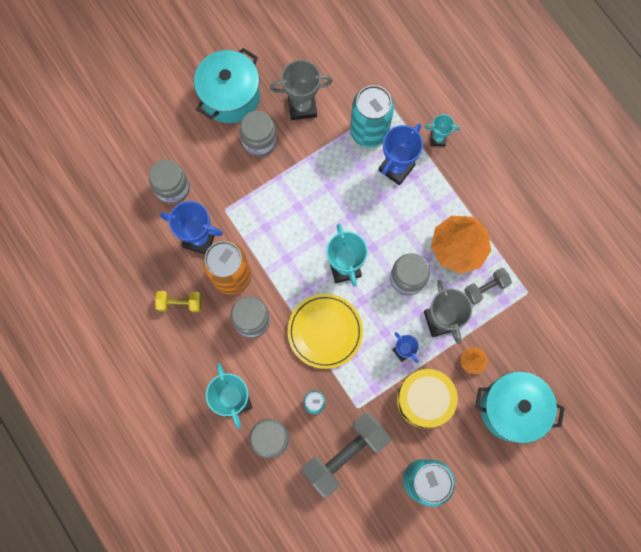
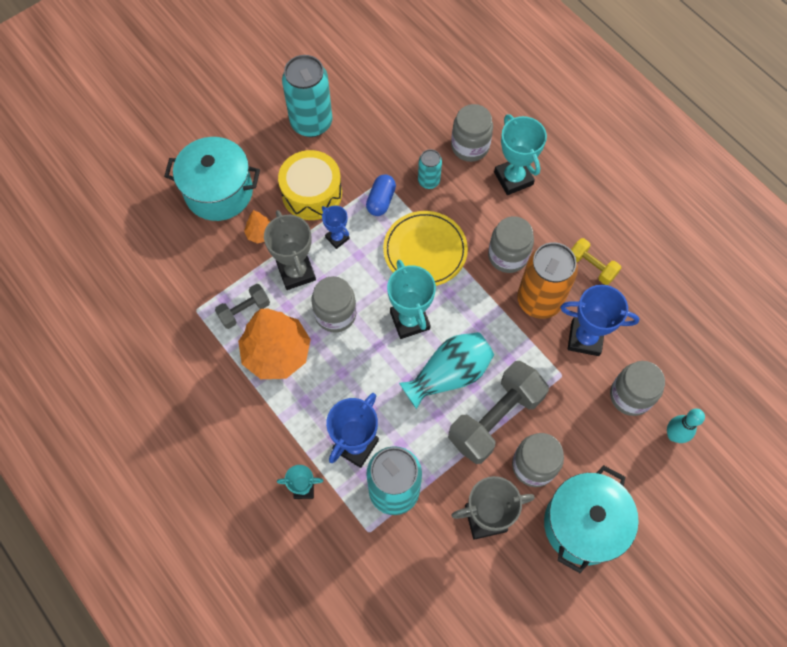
camera: 175 degrees right, 10 degrees down
yellow dumbbell [155,291,202,312] -> yellow dumbbell turned 45 degrees clockwise [571,238,621,285]
grey dumbbell [302,413,391,497] -> grey dumbbell moved to [448,361,549,464]
none -> blue capsule [366,174,396,216]
none -> turquoise vase [399,332,494,409]
none -> turquoise bowling pin [667,409,705,443]

